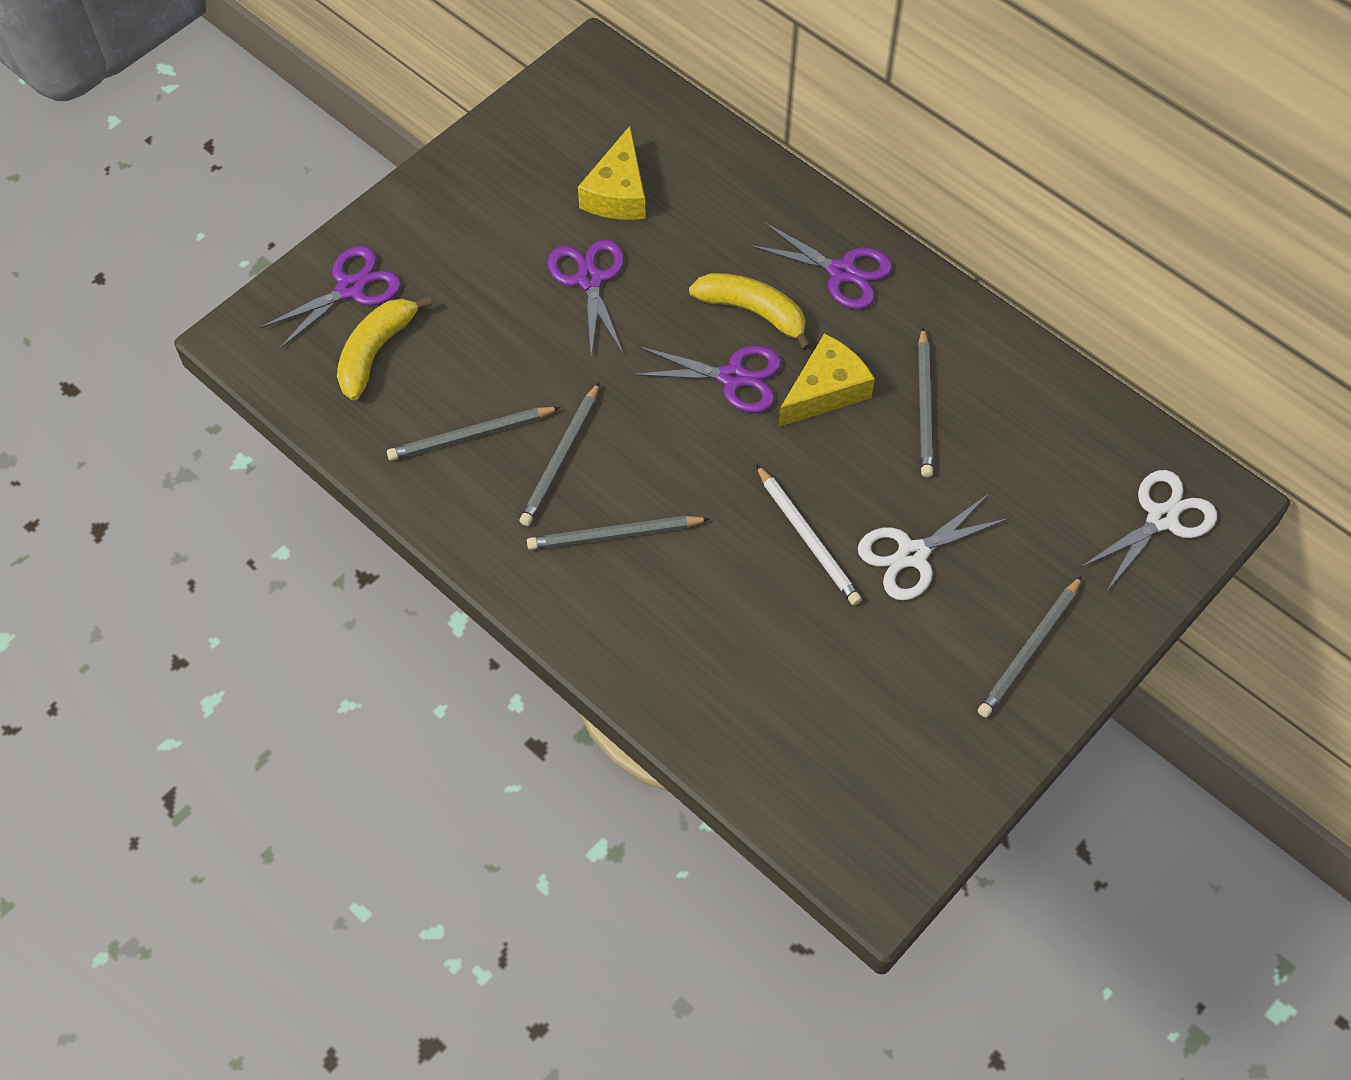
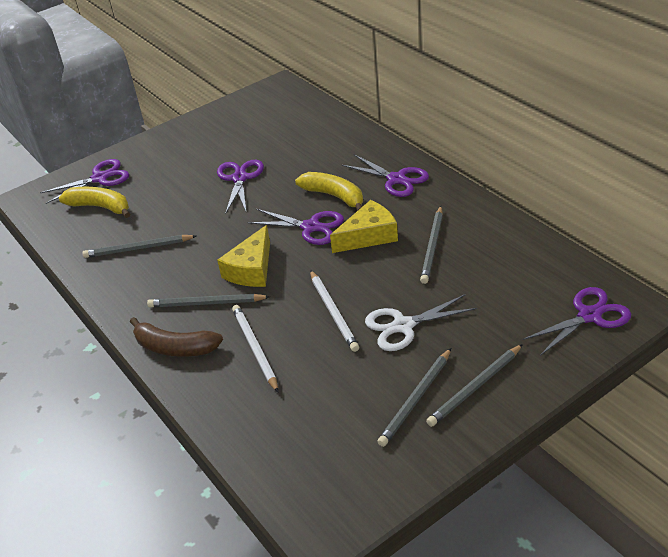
camera: 15 degrees right, 20 degrees down
yellow banana [337,296,432,401] -> yellow banana turned 75 degrees clockwise [59,187,130,218]
grey pencil [519,382,600,526] -> grey pencil moved to [377,348,451,447]
yellow cheese [578,126,646,220] -> yellow cheese moved to [217,225,270,287]
white scissors [1080,470,1217,592] -> purple scissors [522,287,631,356]
none -> brown banana [130,317,223,357]
none -> white pencil [232,305,278,392]

